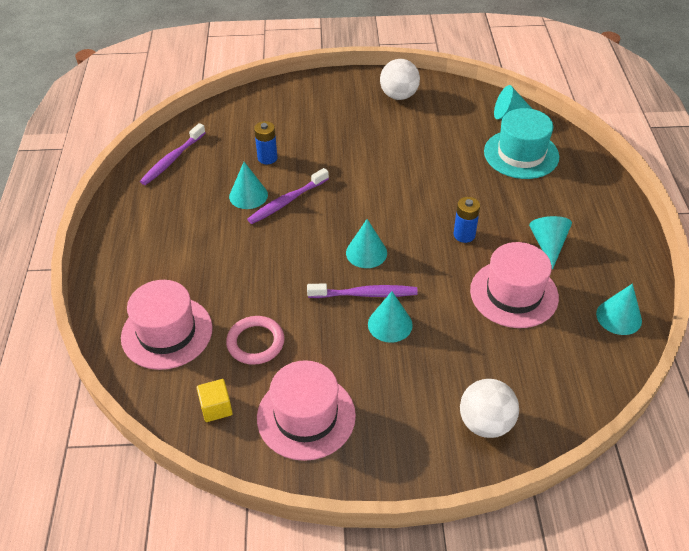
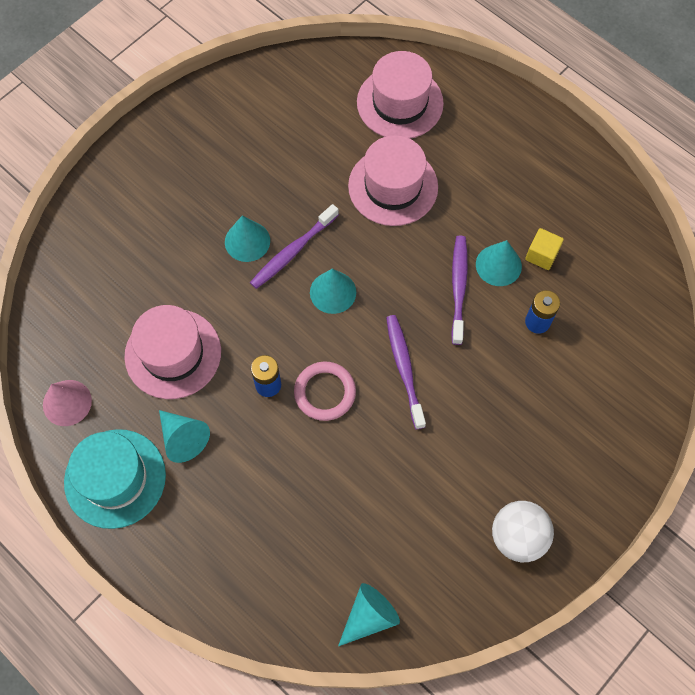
camera: 135 degrees right, 20 degrees up
purple toothbrush [140,123,206,185] -> purple toothbrush moved to [386,315,426,429]
yellow cube [197,379,233,422] -> yellow cube moved to [525,228,564,270]
pink ring [226,316,285,365] -> pink ring moved to [294,362,356,421]
pink hat [257,360,356,461] -> pink hat moved to [348,135,438,226]
white ball [460,379,519,438] -> none
turquoise hat [484,108,559,179] -> turquoise hat moved to [64,429,166,529]
turquoise cone [596,284,642,335] -> pink cone [43,380,92,426]

